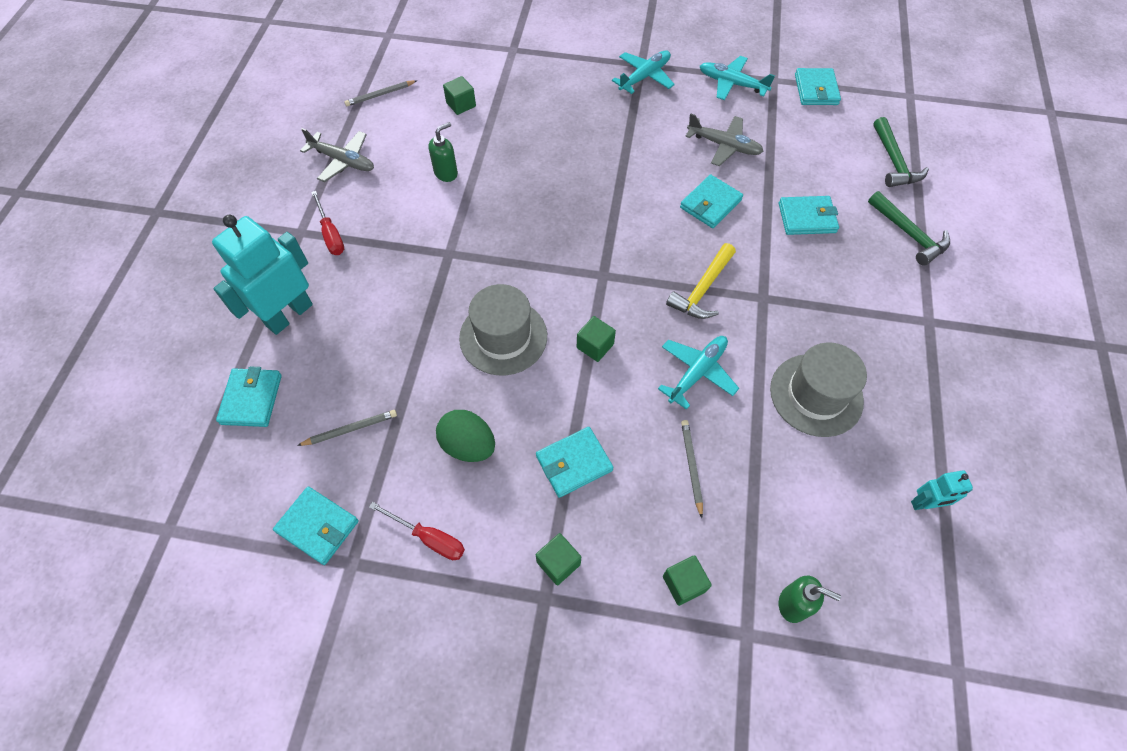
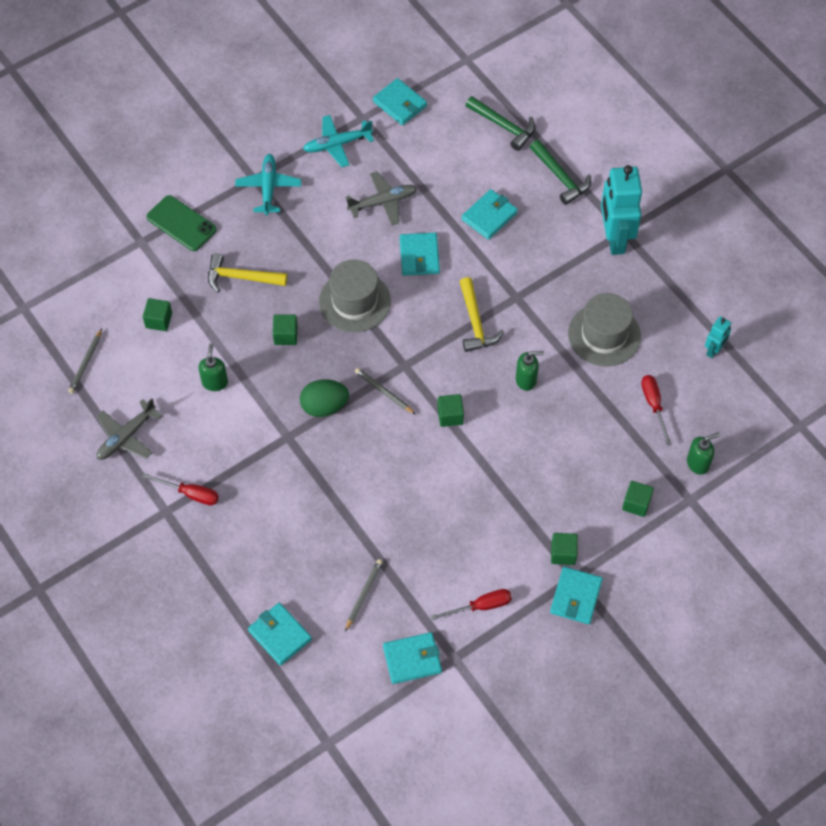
camera: 45 degrees left, 0 degrees up
turquoise robot [212,215,313,335] -> turquoise robot moved to [601,165,642,255]
grey plane [300,128,374,182] -> grey plane turned 150 degrees clockwise [96,398,162,460]
green egg [436,410,495,462] -> green egg moved to [300,379,349,417]
grey hat [459,284,547,375] -> grey hat moved to [319,259,391,332]
turquoise wallet [536,427,614,498] -> turquoise wallet moved to [550,567,603,624]
turquoise plane [658,336,739,410] -> green soap dispenser [516,351,544,391]
grey pencil [681,420,703,518] -> grey pencil moved to [355,368,416,415]
green hammer [868,191,950,266] -> green hammer turned 45 degrees clockwise [530,140,591,205]
none -> green phone [147,195,217,251]
none -> yellow hammer [208,253,287,292]
none -> green cube [273,315,298,345]
none -> red screwdriver [641,375,672,446]

